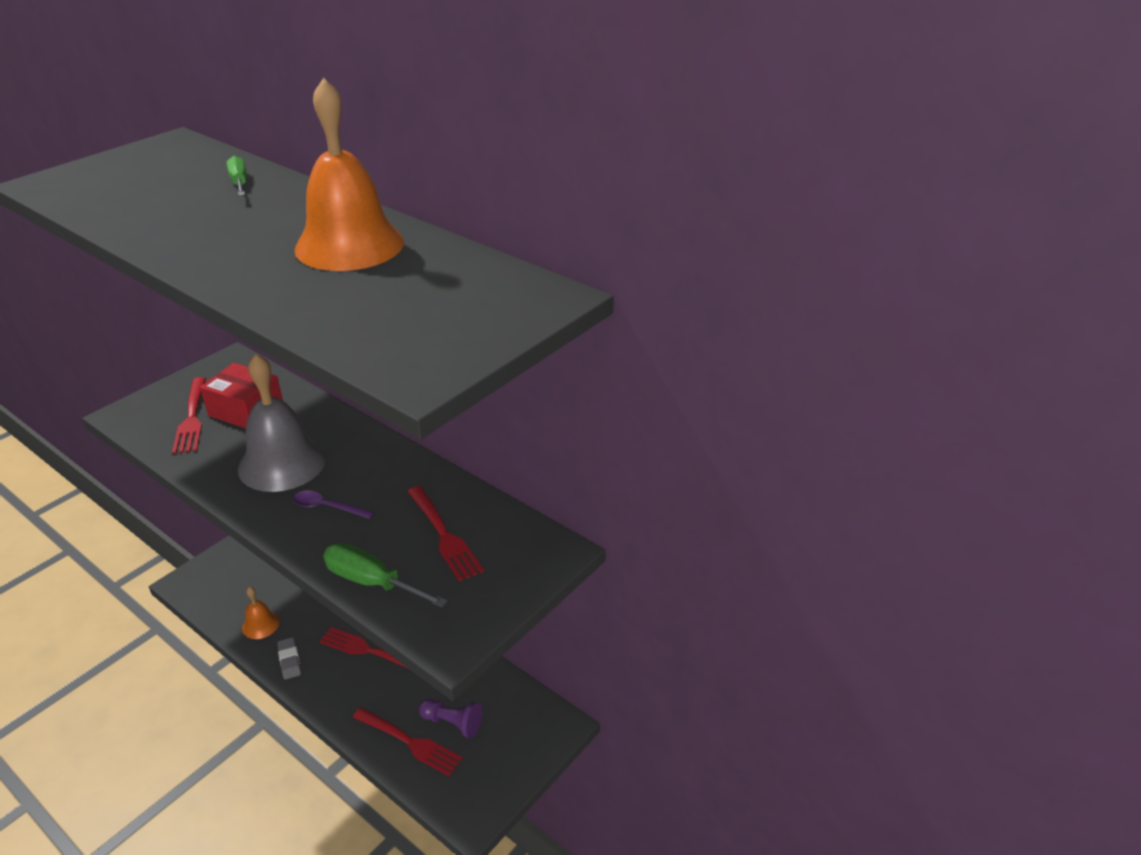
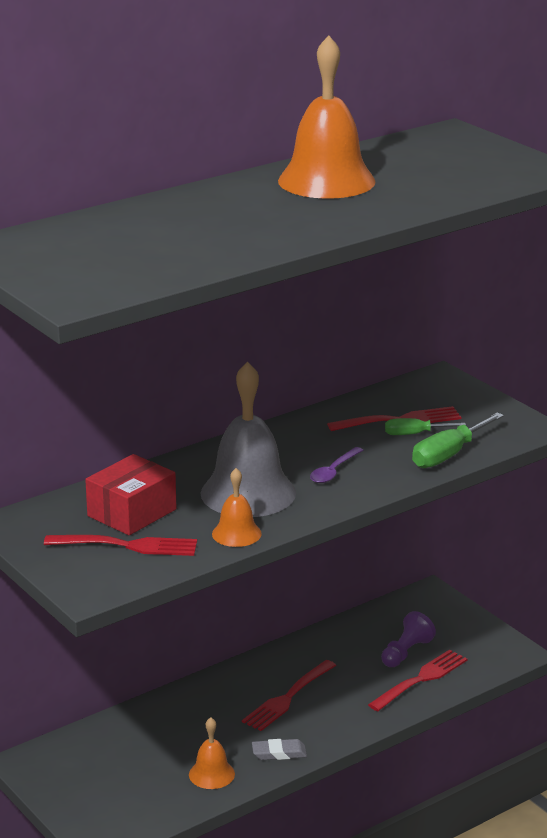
camera: 75 degrees left, 10 degrees down
green screwdriver [227,156,247,196] -> green screwdriver moved to [385,418,466,435]
none -> orange bell [212,468,262,547]

